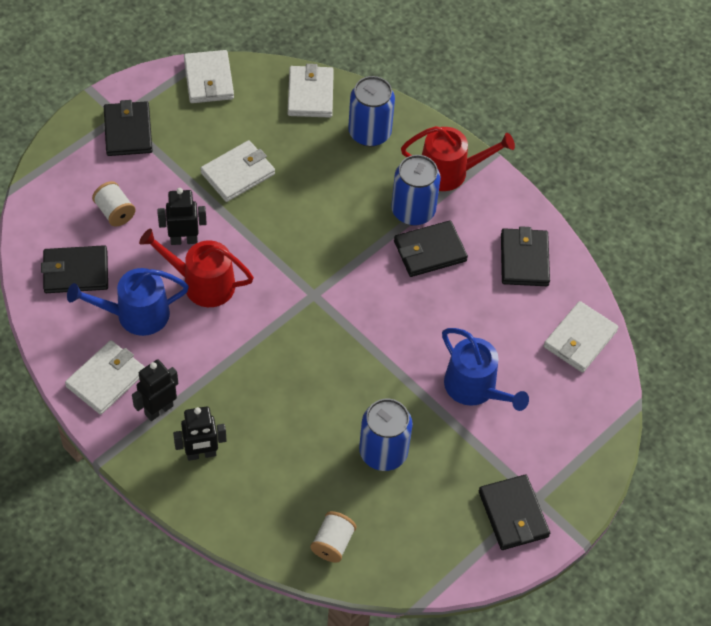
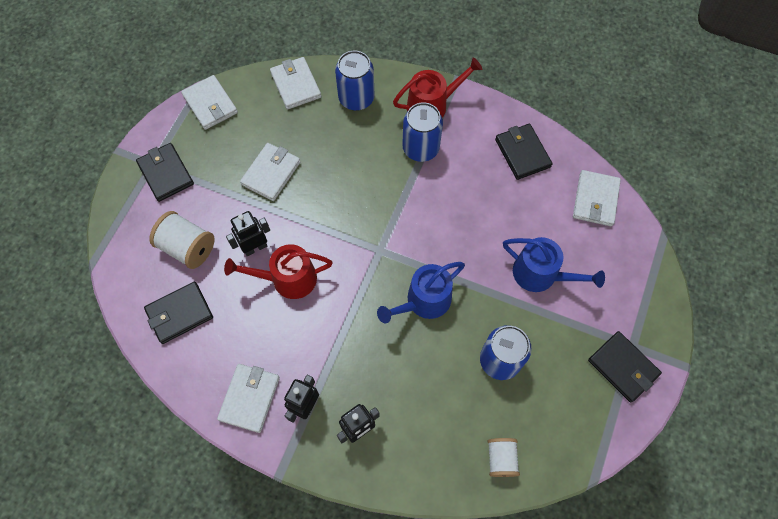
camera: 20 degrees left, 10 degrees up
blue watering can [67,268,189,336] -> blue watering can moved to [377,262,465,323]
white spool [92,181,136,227] -> white spool [149,211,215,269], size x1.54
black wallet [394,220,468,277] -> none

